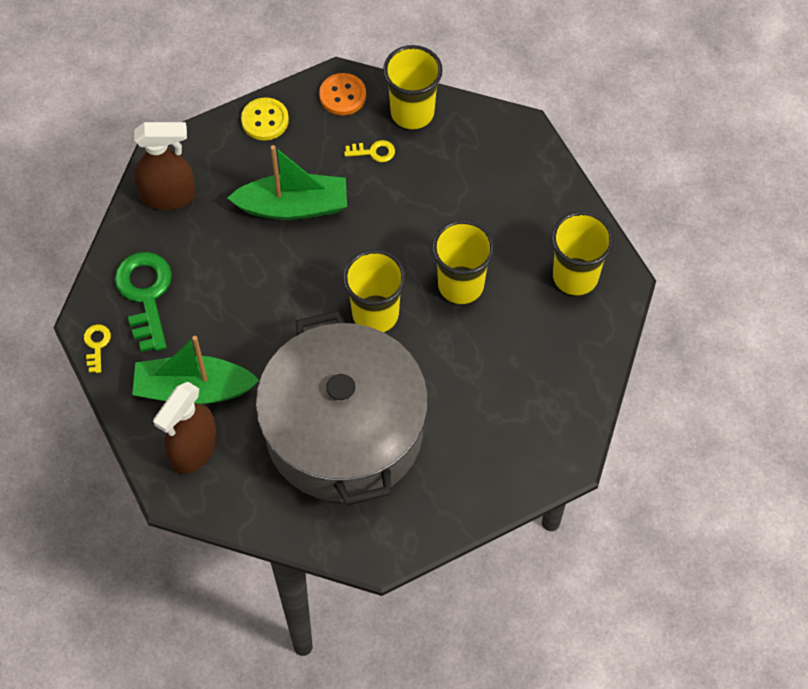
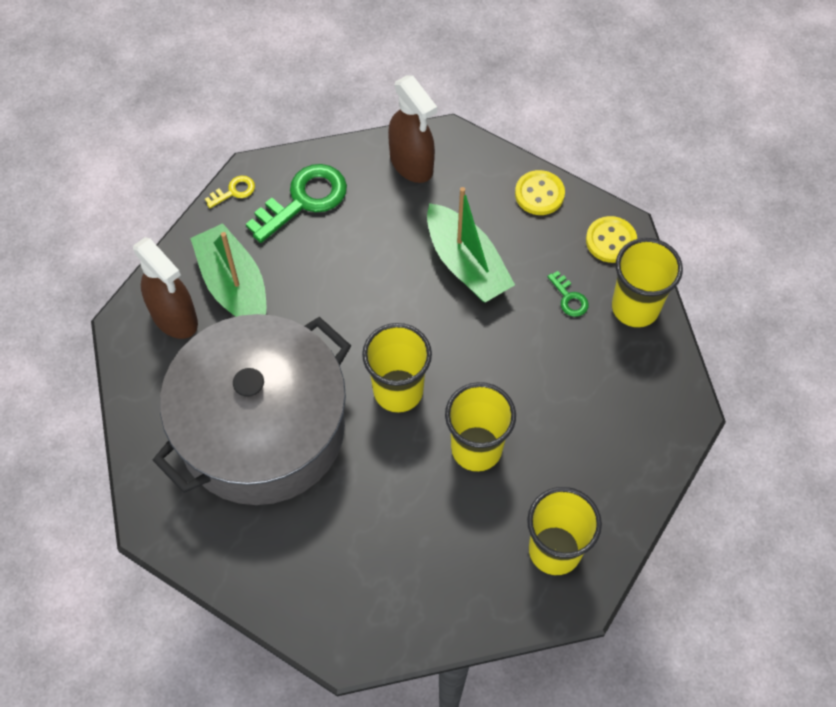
camera: 60 degrees right, 0 degrees up
brown spray bottle [153,382,217,474] -> brown spray bottle turned 135 degrees counterclockwise [133,237,198,339]
orange button [319,73,366,115] -> yellow button [586,216,637,263]
yellow key [344,140,395,162] -> green key [547,271,589,317]

